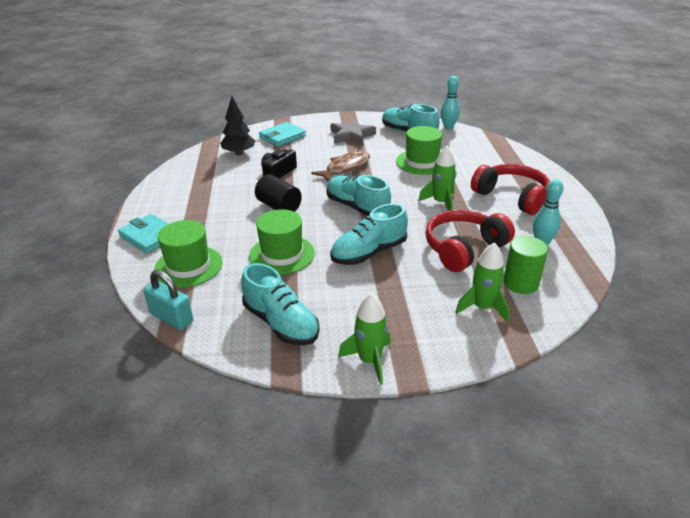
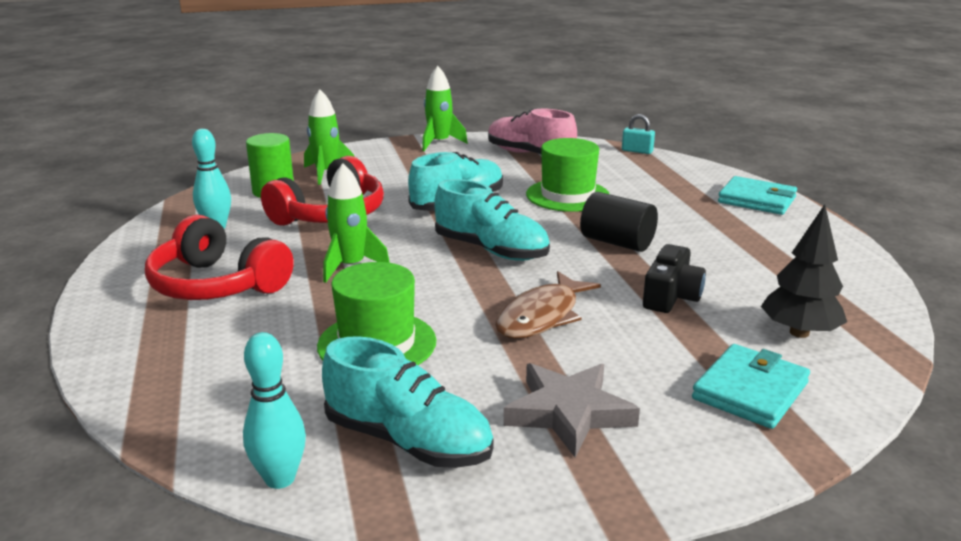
camera: 170 degrees right, 10 degrees down
turquoise padlock [143,270,193,330] -> turquoise padlock [622,114,655,154], size x0.65
green hat [154,220,223,288] -> none
turquoise shoe [241,263,320,345] -> pink shoe [488,109,577,154]

